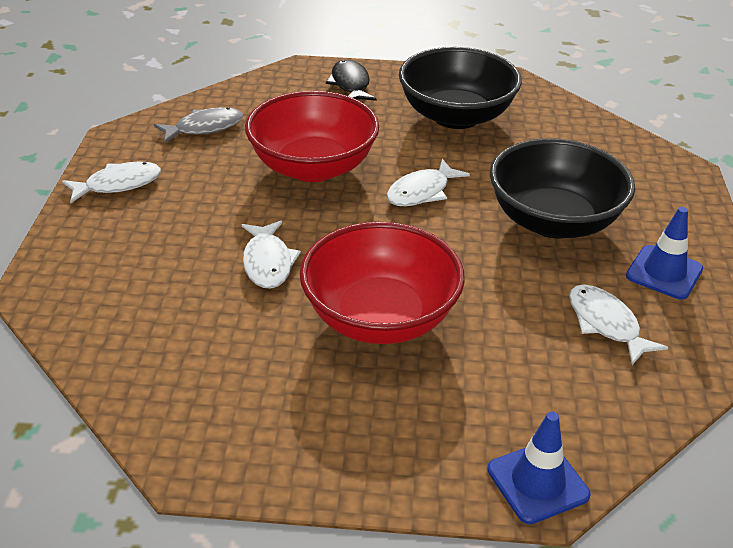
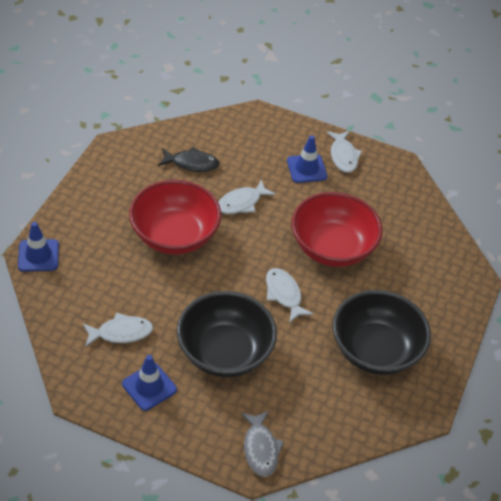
camera: 105 degrees right, 10 degrees up
grey fish [154,107,243,143] -> grey fish moved to [240,411,284,477]
white fish [242,221,301,289] -> white fish turned 45 degrees counterclockwise [218,179,276,214]
black fish [326,60,377,101] -> black fish moved to [158,147,220,172]
none -> blue traffic cone [287,135,327,183]

